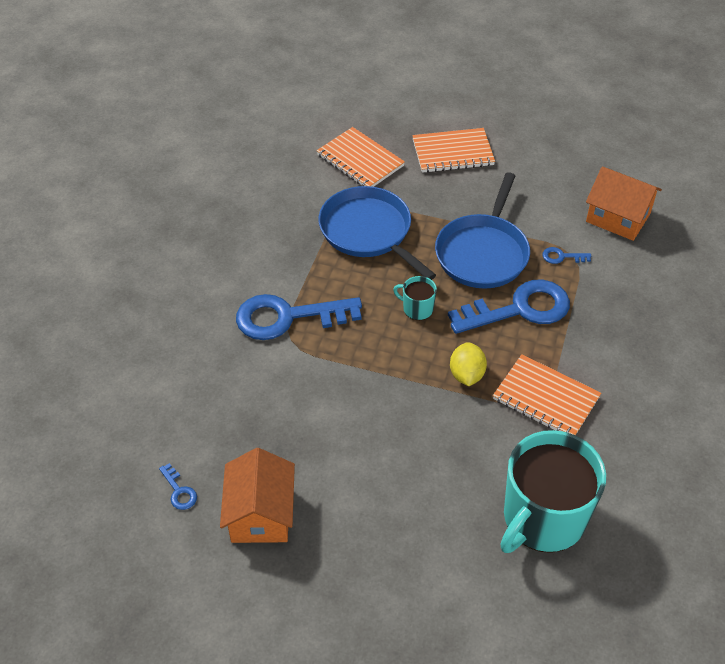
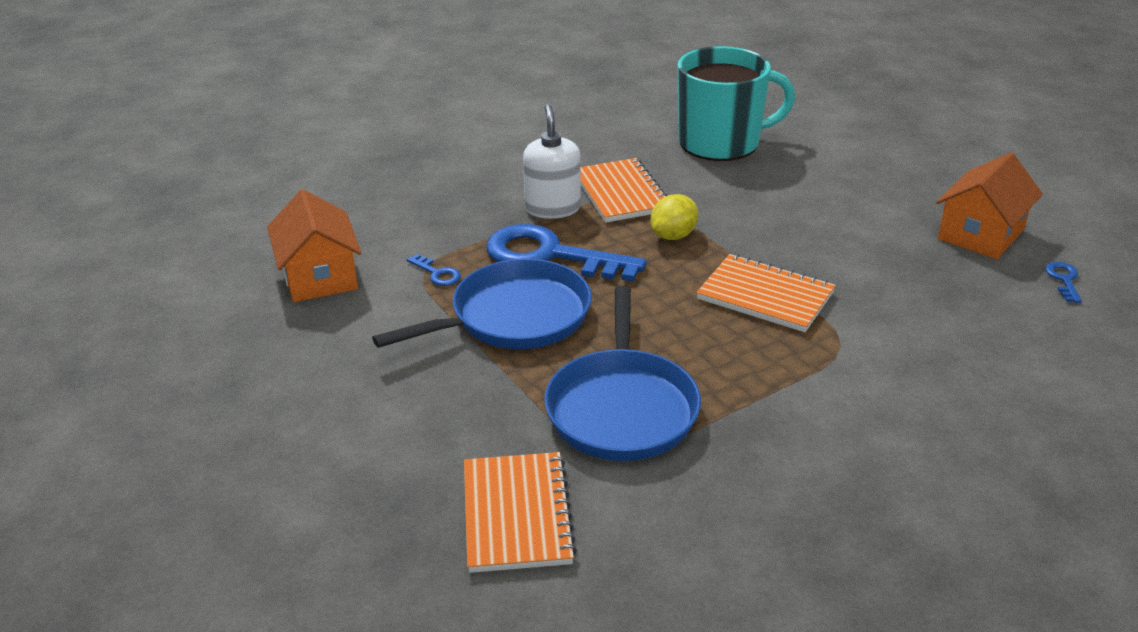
camera: 140 degrees left, 15 degrees down
blue key [236,294,362,340] -> none
turquoise mug [393,276,437,320] -> none
orange notebook [412,128,495,173] -> orange notebook moved to [696,254,836,332]
none -> white soap dispenser [523,104,581,219]

